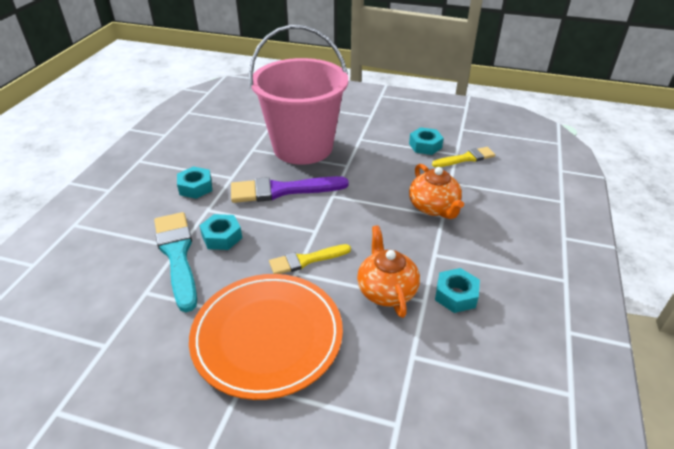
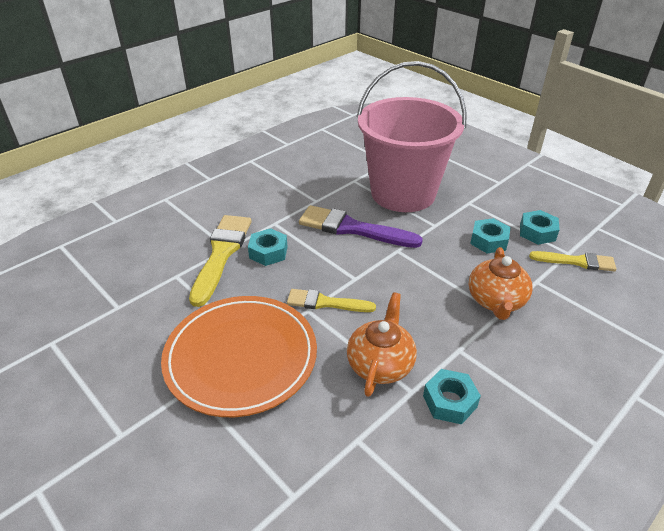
camera: 30 degrees right, 0 degrees up
turquoise brush [154,212,197,312] -> yellow brush [189,215,252,307]
turquoise nut [177,166,212,199] -> turquoise nut moved to [470,218,511,253]

